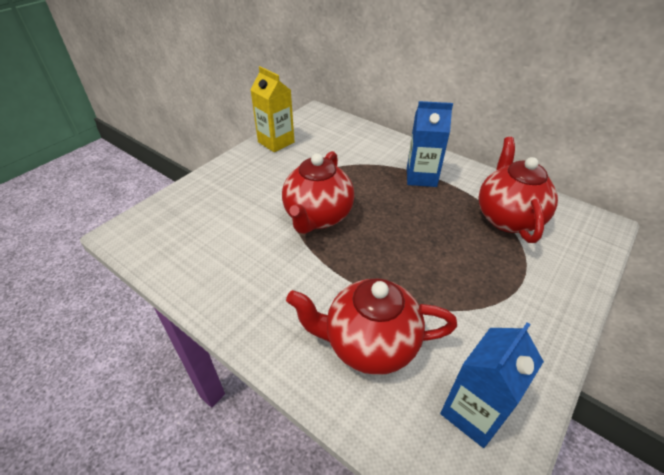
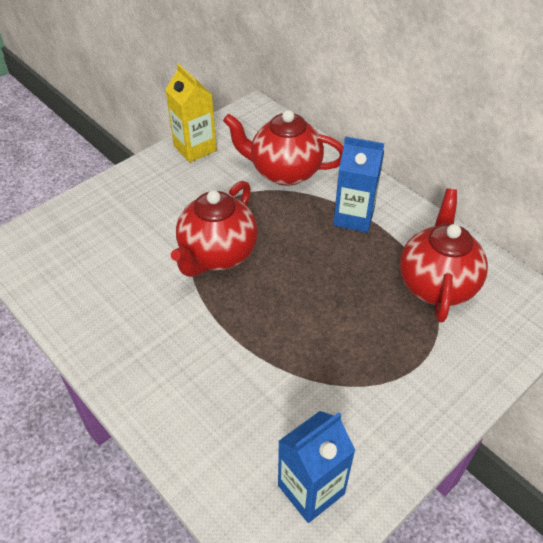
camera: 10 degrees right, 5 degrees up
red teapot [286,278,457,375] -> red teapot moved to [223,110,344,186]

